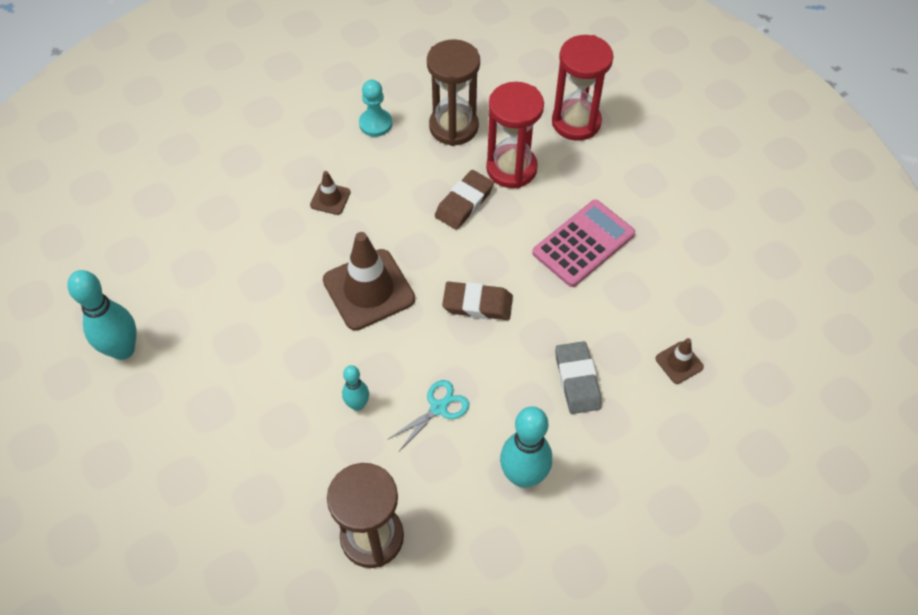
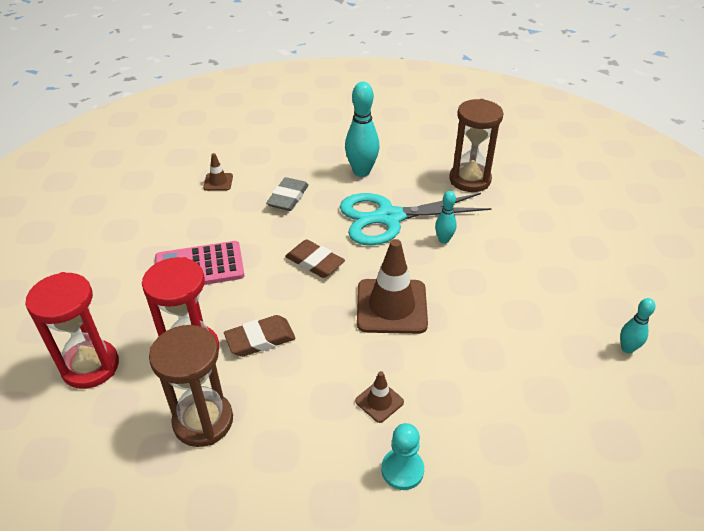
camera: 150 degrees left, 15 degrees down
turquoise bowling pin [67,270,136,360] -> turquoise bowling pin [620,298,655,354], size x0.55
turquoise pawn [359,80,392,137] -> turquoise pawn moved to [381,423,424,490]
turquoise scissors [387,380,470,451] -> turquoise scissors [340,193,492,246], size x2.25

